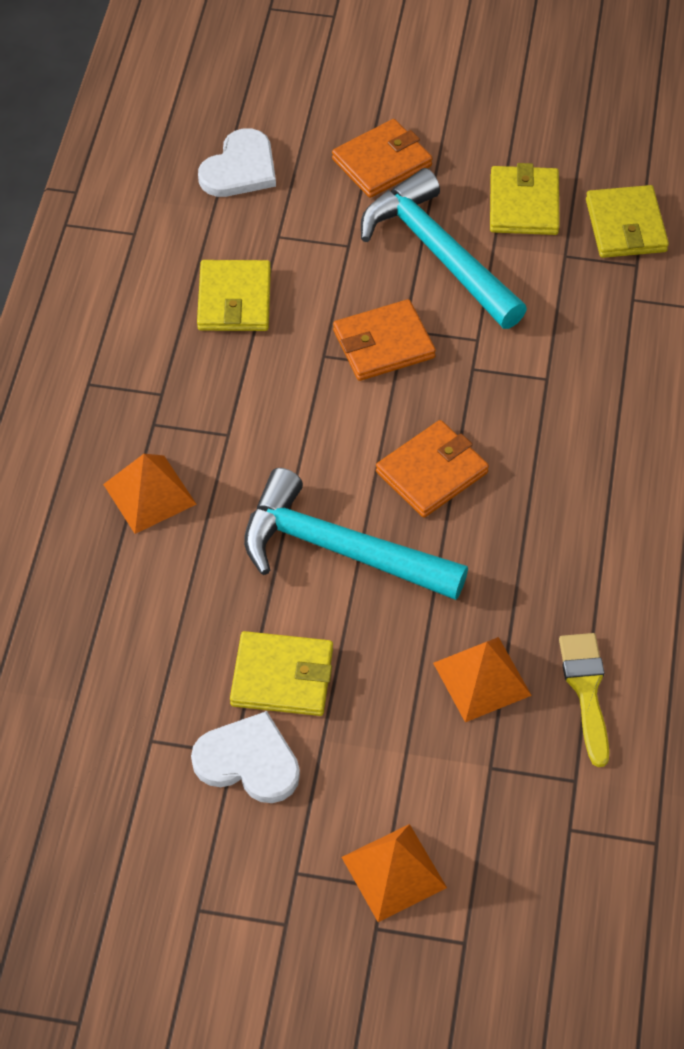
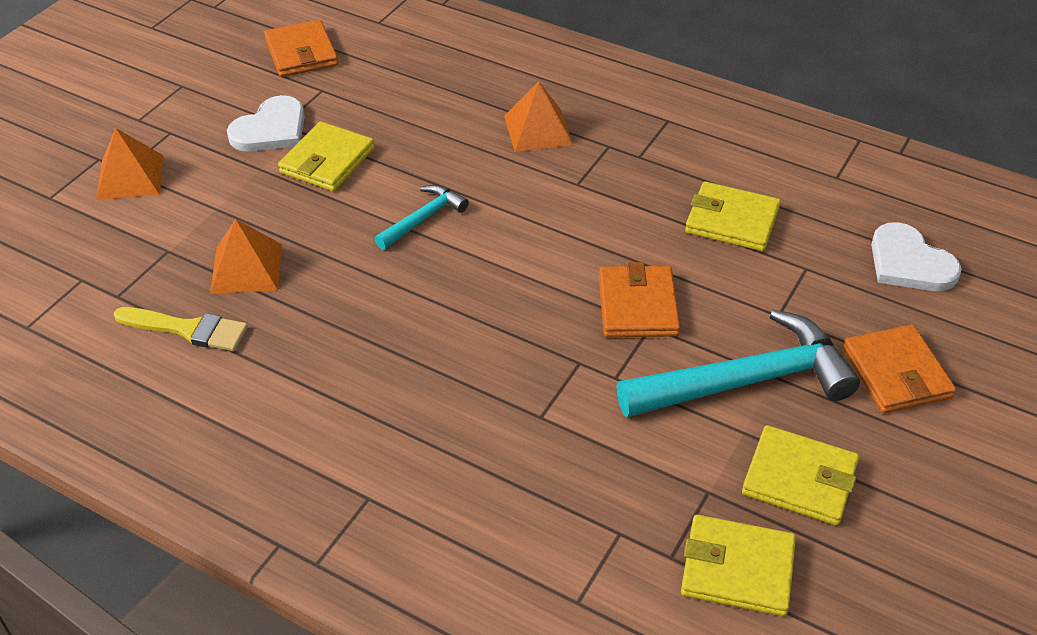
camera: 110 degrees right, 10 degrees down
turquoise hammer [244,468,468,600] -> turquoise hammer [375,185,469,250], size x0.50
orange wallet [376,420,489,518] -> orange wallet moved to [264,20,338,77]

